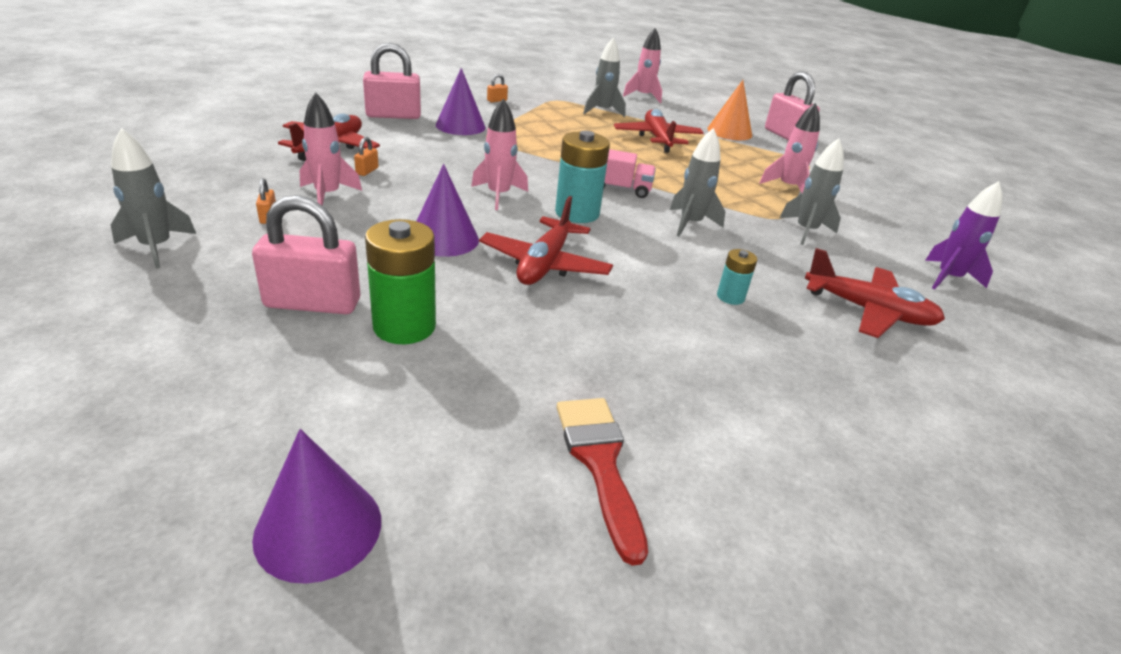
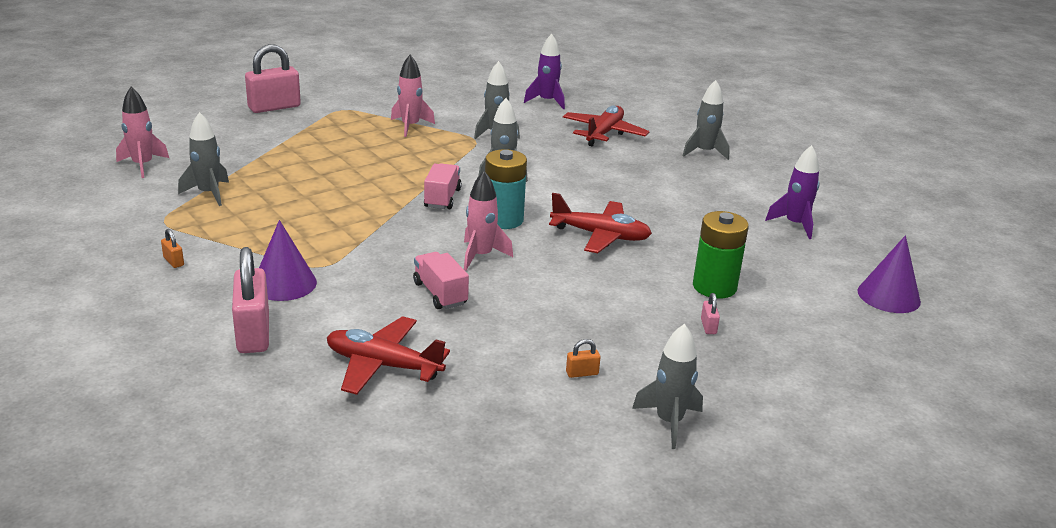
camera: 90 degrees left, 5 degrees down
pink padlock [252,195,360,314] -> pink padlock [701,293,720,334], size x0.42
pink rocket [300,92,362,206] -> none
orange padlock [354,137,379,176] -> none
purple cone [417,164,479,257] -> none
red brush [556,398,648,566] -> purple rocket [765,145,820,239]
red plane [614,109,704,153] -> none
orange cone [707,80,752,140] -> none
turquoise battery [717,249,757,305] -> none
none -> pink truck [413,252,469,309]
none -> grey rocket [683,80,730,160]

